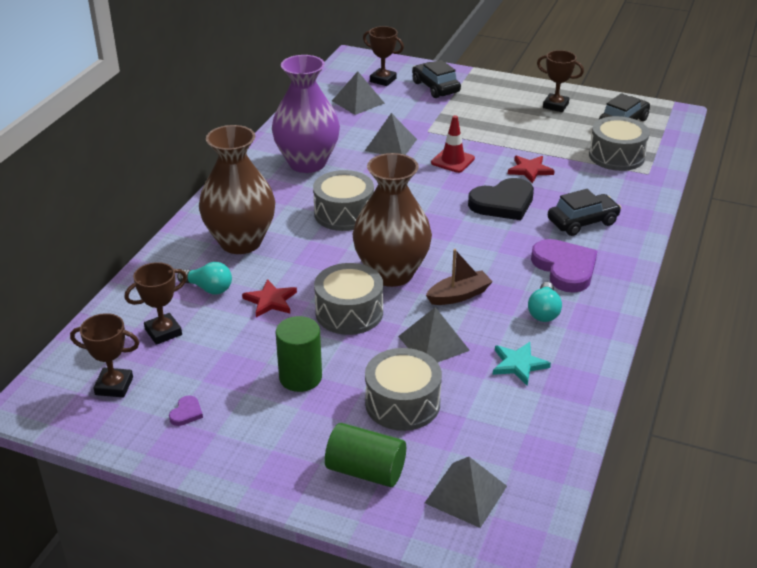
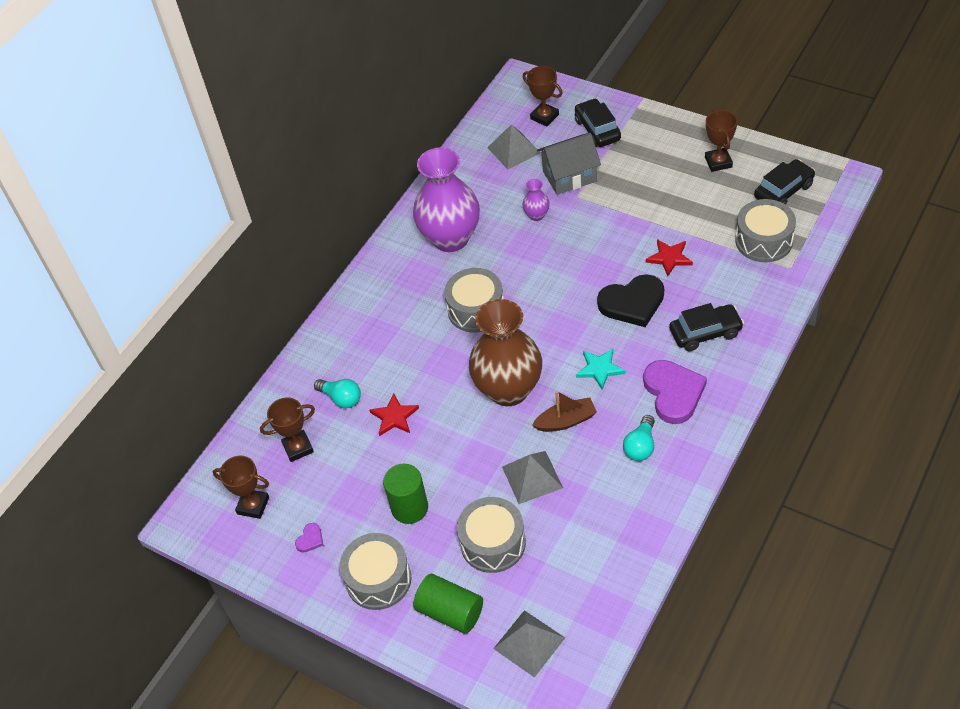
camera: 15 degrees right, 15 degrees up
brown vase [199,125,275,254] -> none
grey drum [314,263,383,335] -> grey drum moved to [340,533,411,610]
grey pyramid [365,113,417,155] -> purple vase [522,179,550,221]
red traffic cone [431,115,475,173] -> none
turquoise star [493,342,551,386] -> turquoise star moved to [576,349,625,390]
brown trophy [537,50,584,112] -> brown trophy turned 45 degrees clockwise [705,110,737,172]
none -> grey house [537,133,601,195]

